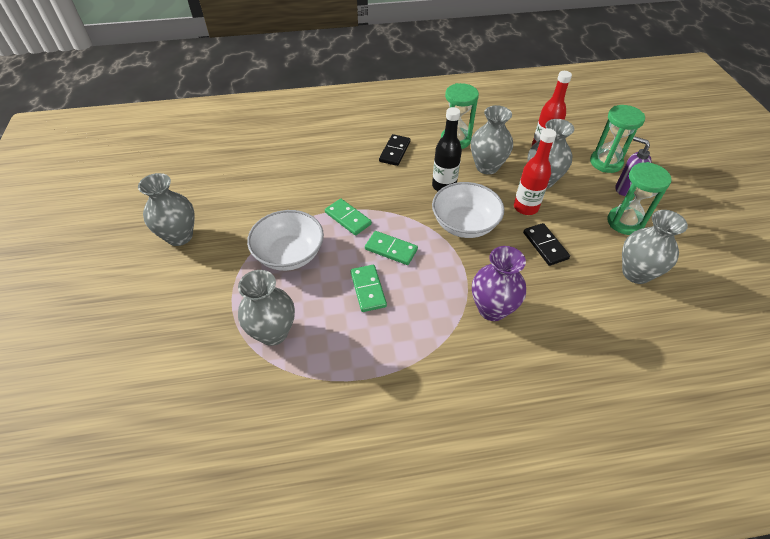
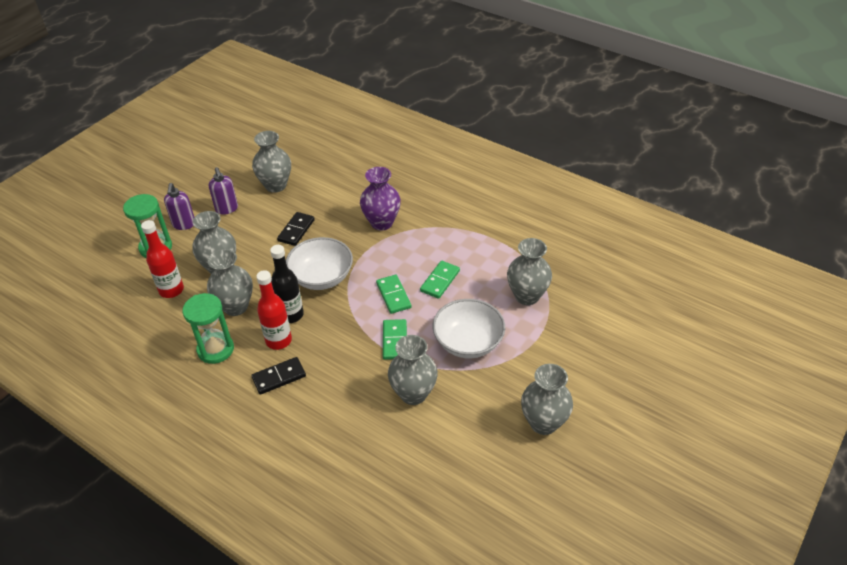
camera: 135 degrees left, 5 degrees down
red bottle [514,128,556,215] -> red bottle moved to [256,270,292,350]
green hourglass [607,162,671,235] -> purple soap dispenser [209,167,238,215]
none -> grey vase [388,335,438,405]

